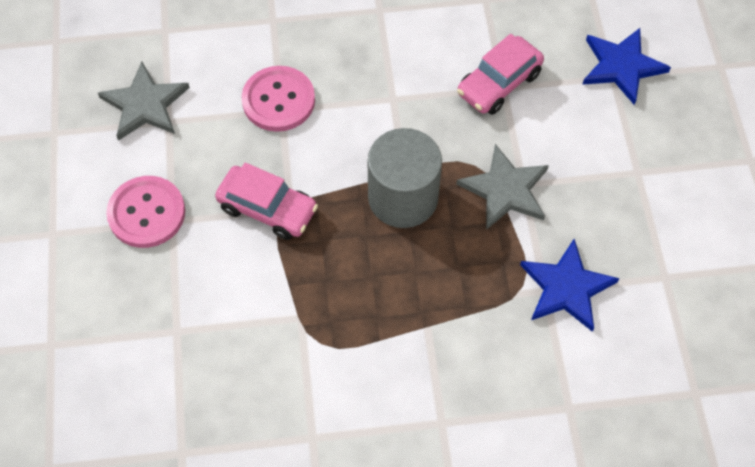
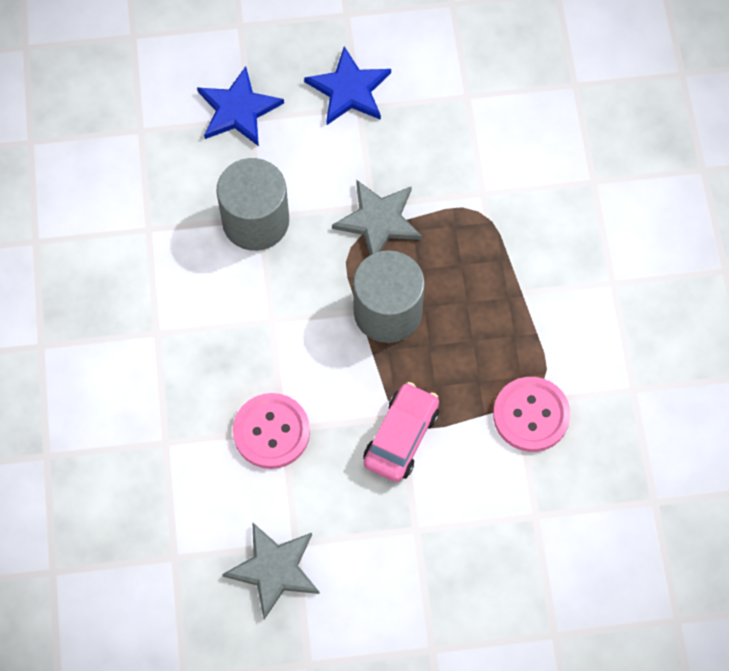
camera: 90 degrees left, 5 degrees up
pink button [106,176,185,248] -> pink button moved to [493,377,571,452]
pink car [457,34,544,115] -> grey cylinder [217,158,289,251]
blue star [520,239,619,332] -> blue star moved to [304,46,391,125]

